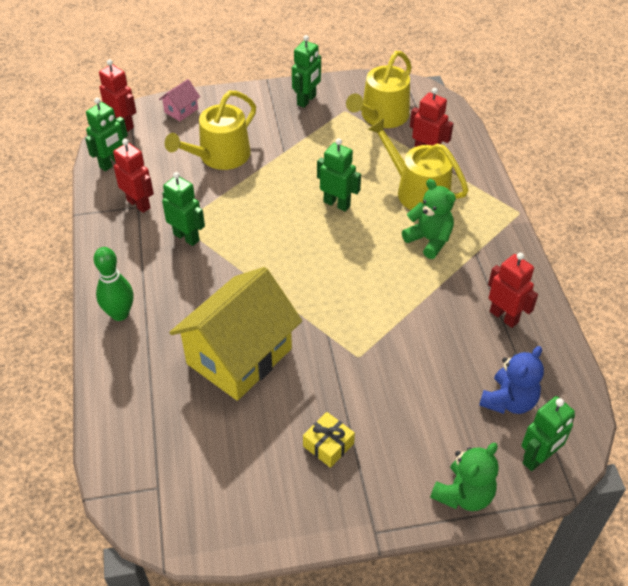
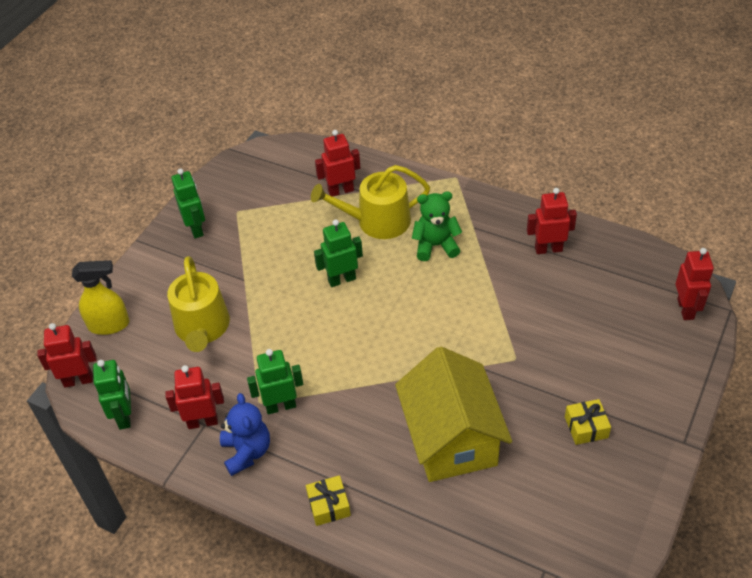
camera: 50 degrees left, 0 degrees up
green bowling pin [93,247,133,321] -> yellow gift [306,475,351,526]
pink house [159,79,200,121] -> yellow spray bottle [72,260,130,335]
yellow watering can [346,51,412,128] -> none
green teddy bear [430,443,499,511] -> none
blue teddy bear [479,346,544,414] -> blue teddy bear moved to [220,393,270,476]
green robot [522,396,575,471] -> red robot [676,248,714,320]

